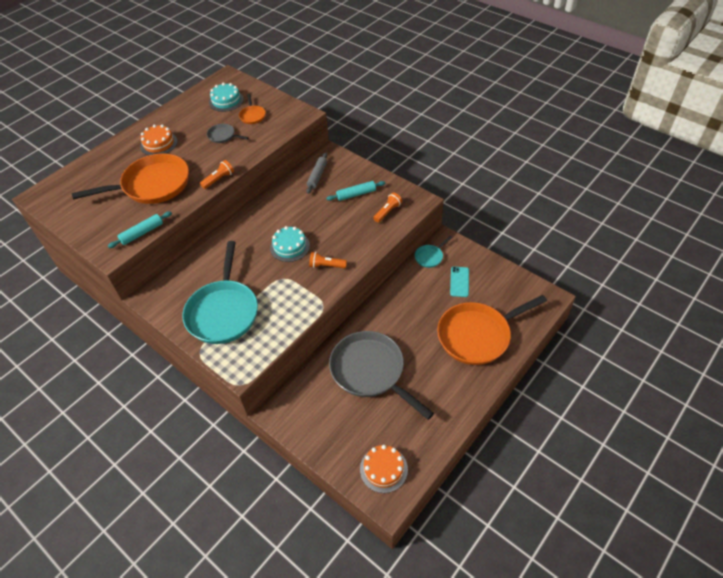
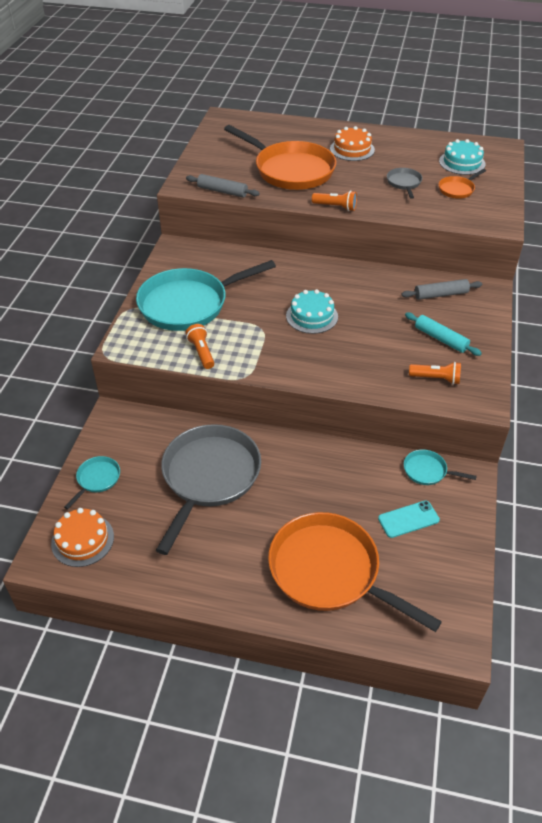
camera: 60 degrees right, 5 degrees down
turquoise rolling pin [108,211,172,248] -> grey rolling pin [186,174,260,197]
orange flashlight [309,252,347,268] -> orange flashlight moved to [186,324,214,369]
none -> turquoise pan [64,456,120,510]

